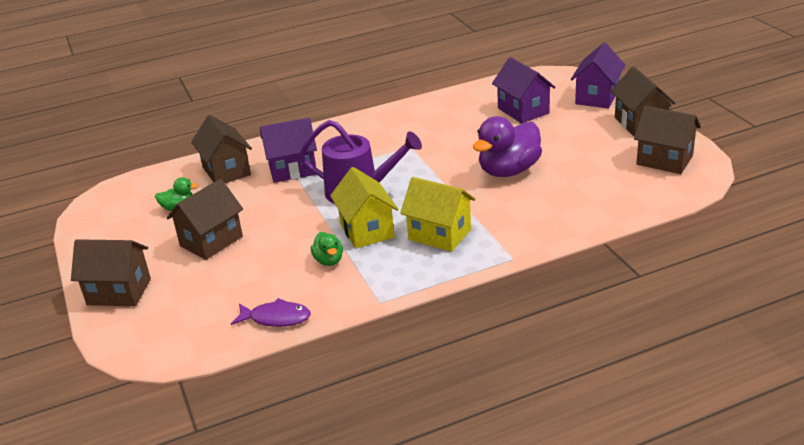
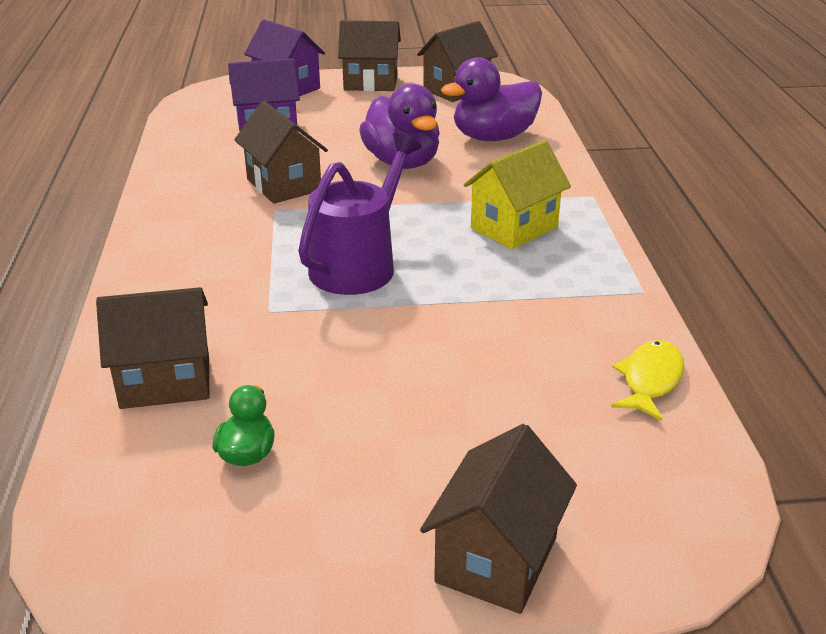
camera: 75 degrees left, 0 degrees up
brown house [167,179,243,260] -> brown house moved to [234,101,328,204]
purple fish [231,298,311,327] -> yellow fish [611,340,684,421]
purple house [260,118,317,183] -> none
green duck [311,232,343,266] -> none
yellow house [330,167,398,248] -> none
none -> purple duck [441,57,542,141]

